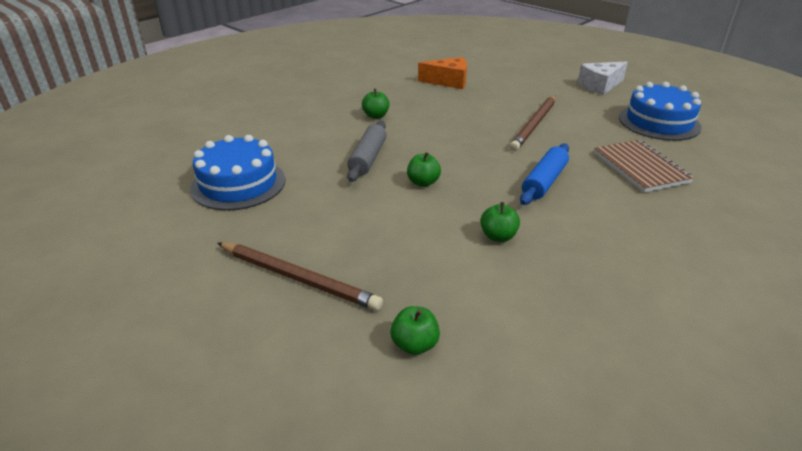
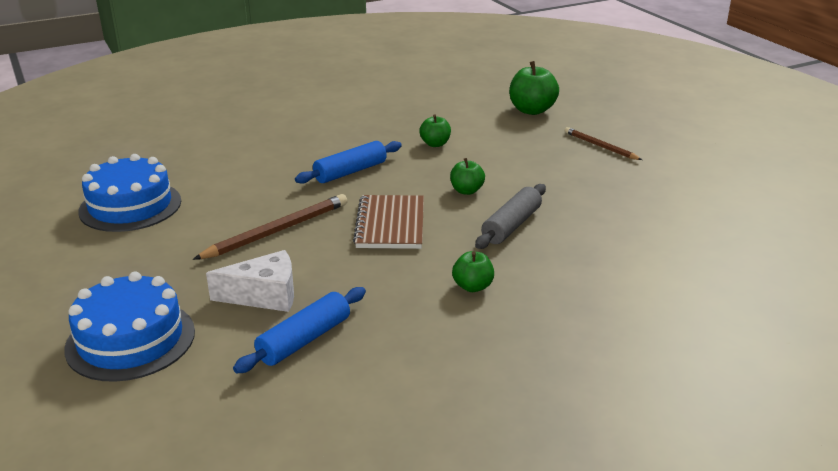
camera: 160 degrees left, 5 degrees down
blue cake [190,135,286,211] -> blue cake moved to [64,272,195,382]
brown pencil [217,242,383,311] -> brown pencil [565,127,642,160], size x0.63
green apple [390,306,440,355] -> green apple [509,61,559,115], size x1.69
orange cheese [418,57,467,89] -> blue rolling pin [233,287,366,373]
white cheese [578,61,628,95] -> white cheese moved to [206,250,294,312]
brown notebook [594,140,694,193] -> brown notebook moved to [353,195,424,249]

